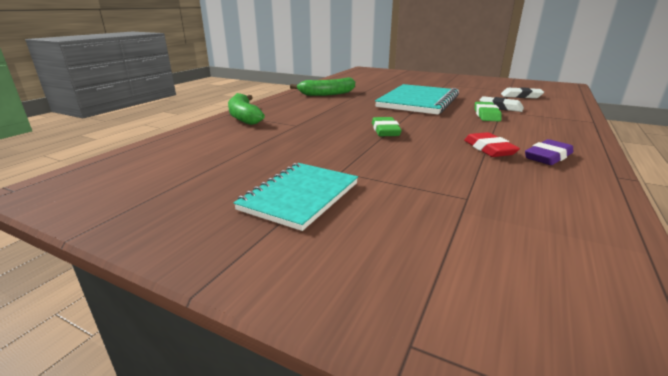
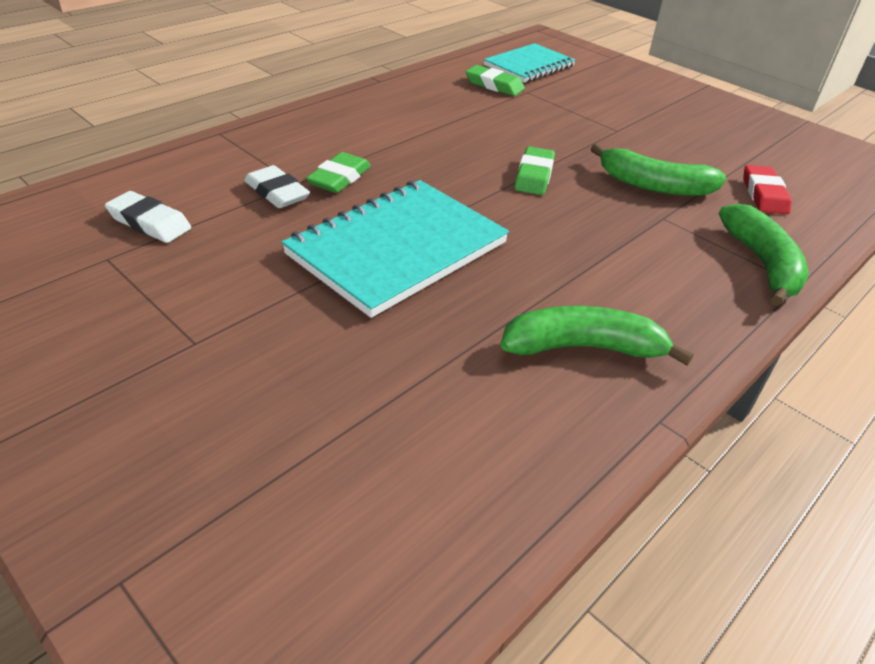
camera: 165 degrees left, 15 degrees up
turquoise notebook [233,163,358,231] -> turquoise notebook moved to [484,43,576,83]
red eraser [464,132,520,157] -> red eraser moved to [743,165,792,214]
purple eraser [525,139,573,165] -> none
none -> green eraser [466,65,525,96]
none -> green banana [591,144,726,196]

